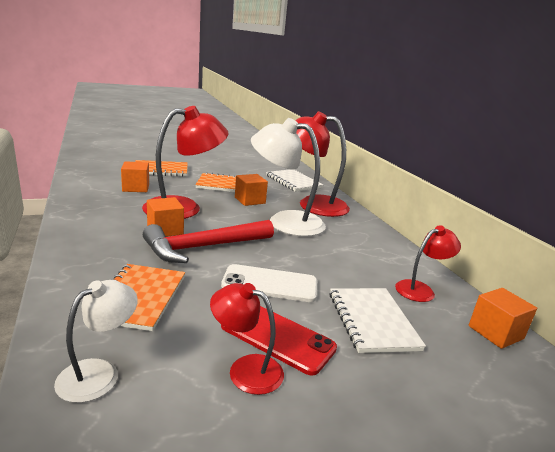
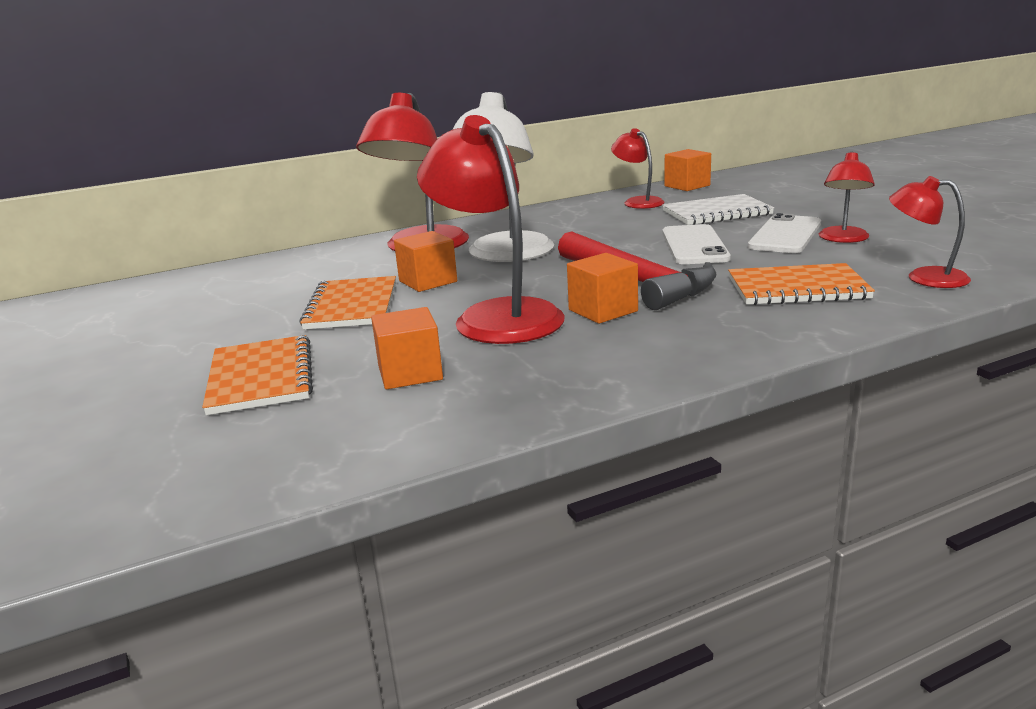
camera: 90 degrees left, 0 degrees up
white lamp [54,280,138,403] -> red lamp [889,176,971,288]
red phone [221,306,337,376] -> white phone [748,213,821,253]
white notebook [266,169,323,192] -> none

